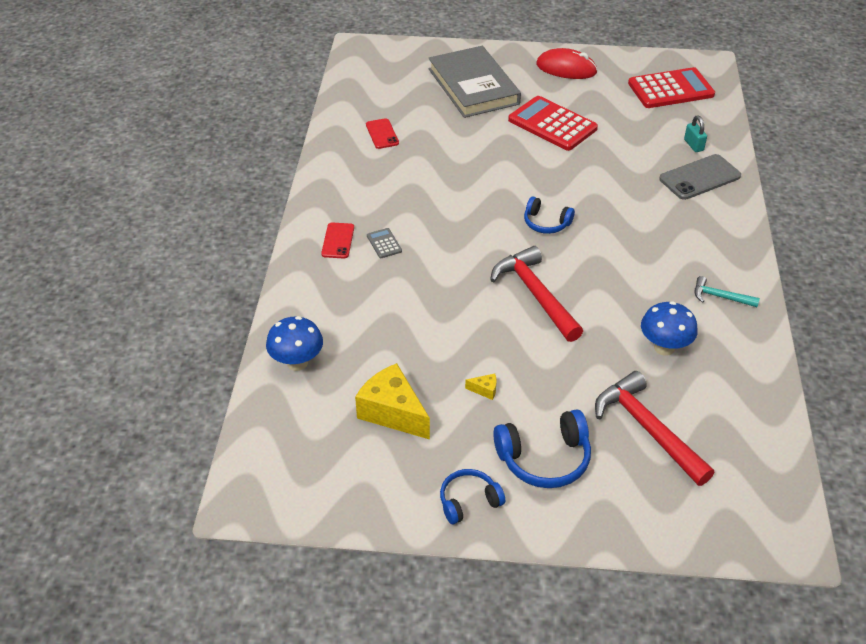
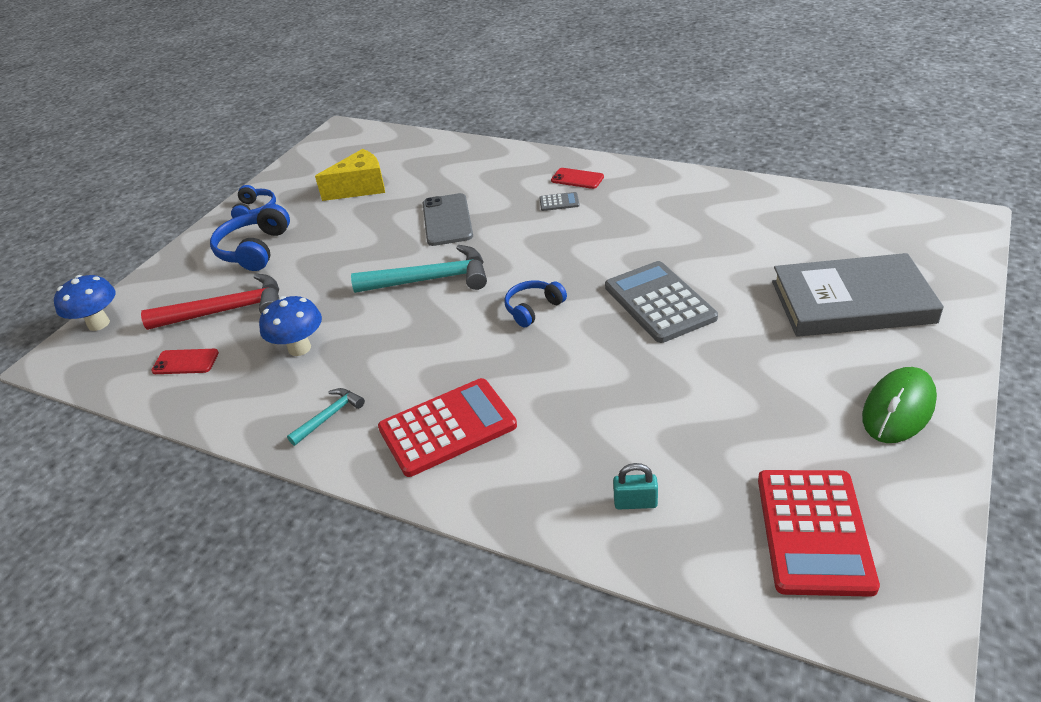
camera: 115 degrees right, 5 degrees down
blue mushroom [266,316,323,371] -> blue mushroom moved to [54,275,116,331]
red phone [366,118,399,149] -> red phone moved to [151,349,219,374]
yellow cheese [465,374,497,400] -> none
red hammer [490,246,583,342] -> turquoise hammer [351,245,487,293]
red calculator [508,96,598,151] -> red calculator moved to [378,378,517,477]
red mouse [536,48,598,79] -> green mouse [862,367,937,443]
grey phone [659,154,741,200] -> grey phone moved to [423,193,473,246]
none -> grey calculator [605,261,718,343]

